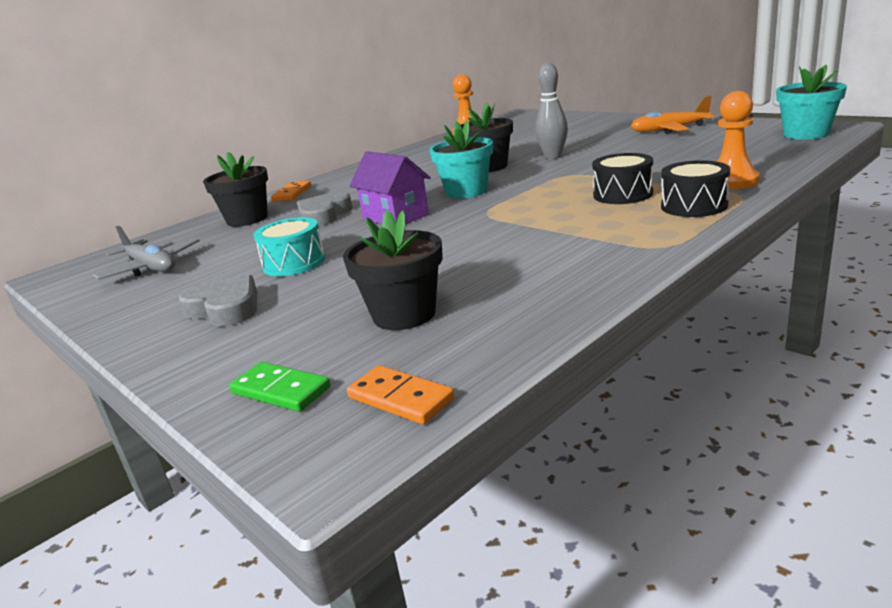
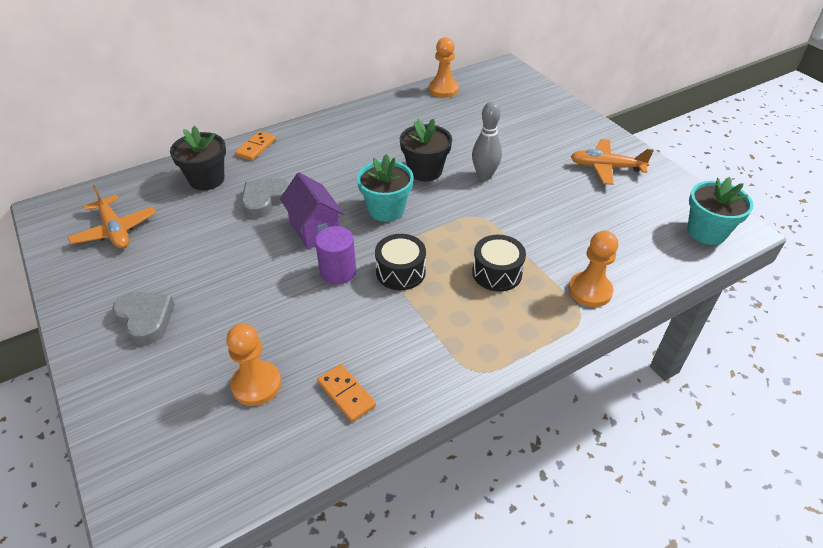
camera: 10 degrees right, 20 degrees up
grey plane [93,226,200,280] -> orange plane [68,185,156,249]
green domino [229,362,331,412] -> none
turquoise drum [253,217,325,276] -> none
black flower pot [343,210,443,330] -> orange pawn [226,324,281,406]
orange domino [347,365,454,424] -> orange domino moved to [317,364,376,422]
black drum [661,160,730,217] -> black drum moved to [375,234,426,290]
none -> purple cylinder [315,226,356,285]

